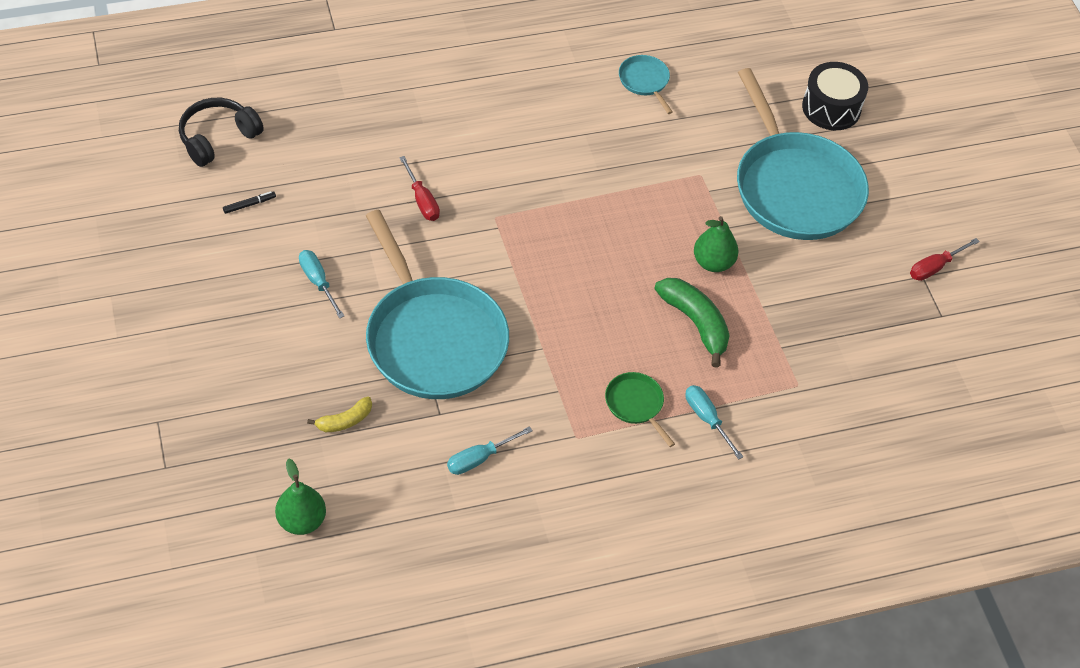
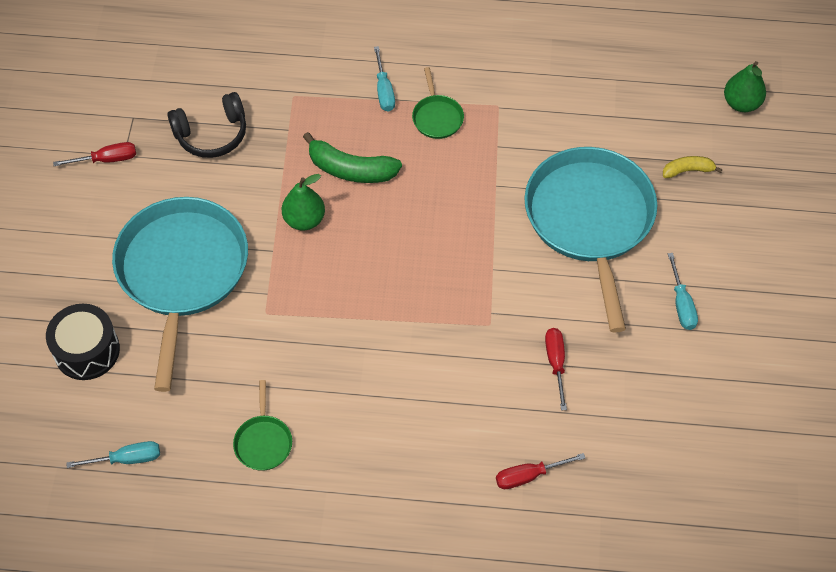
camera: 155 degrees left, 5 degrees up
black headphones [179,98,264,167] -> black headphones moved to [168,92,246,158]
black marker [223,191,276,214] -> none
turquoise screwdriver [447,426,533,475] -> turquoise screwdriver moved to [66,441,160,468]
turquoise pan [619,55,673,114] -> green pan [233,380,292,471]
green banana [654,278,730,368] -> green banana turned 60 degrees counterclockwise [303,132,402,183]
none -> red screwdriver [496,453,585,489]

